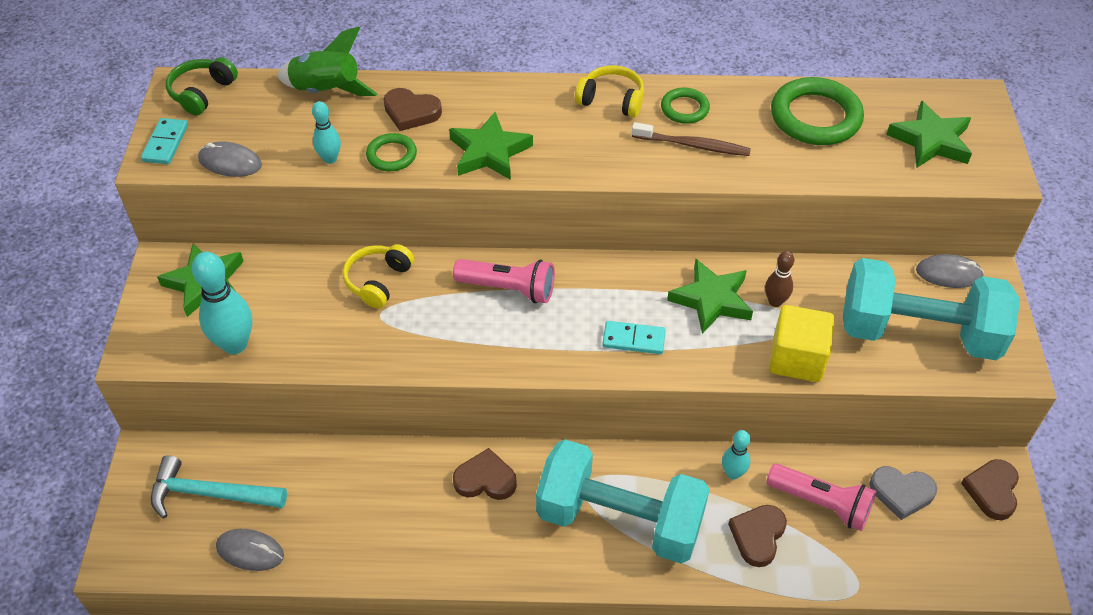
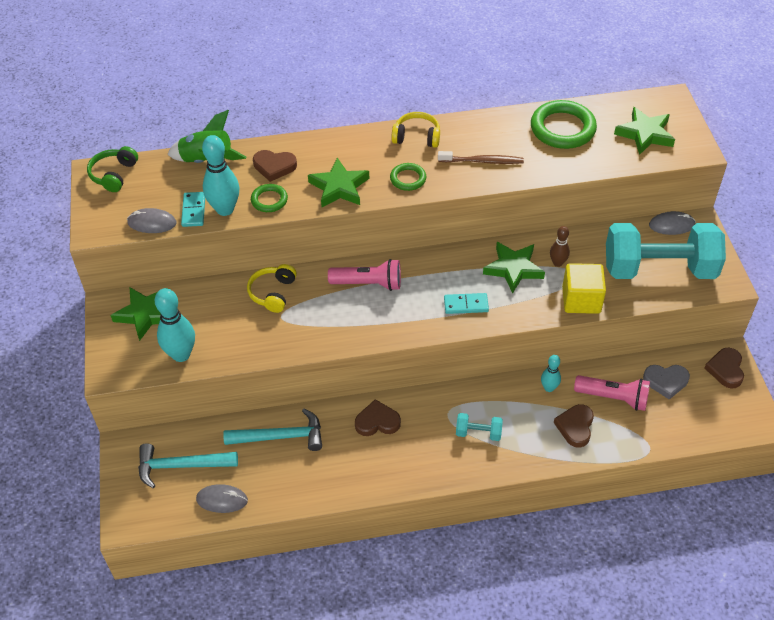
camera: 10 degrees left, 0 degrees up
turquoise domino [141,118,188,164] -> turquoise domino moved to [181,192,205,227]
turquoise bowling pin [312,101,341,164] -> turquoise bowling pin [202,135,239,216], size x1.78
turquoise dumbbell [536,439,710,564] -> turquoise dumbbell [456,413,503,441], size x0.40
green ring [661,87,710,124] -> green ring moved to [390,163,426,191]
none -> turquoise hammer [223,409,322,451]

